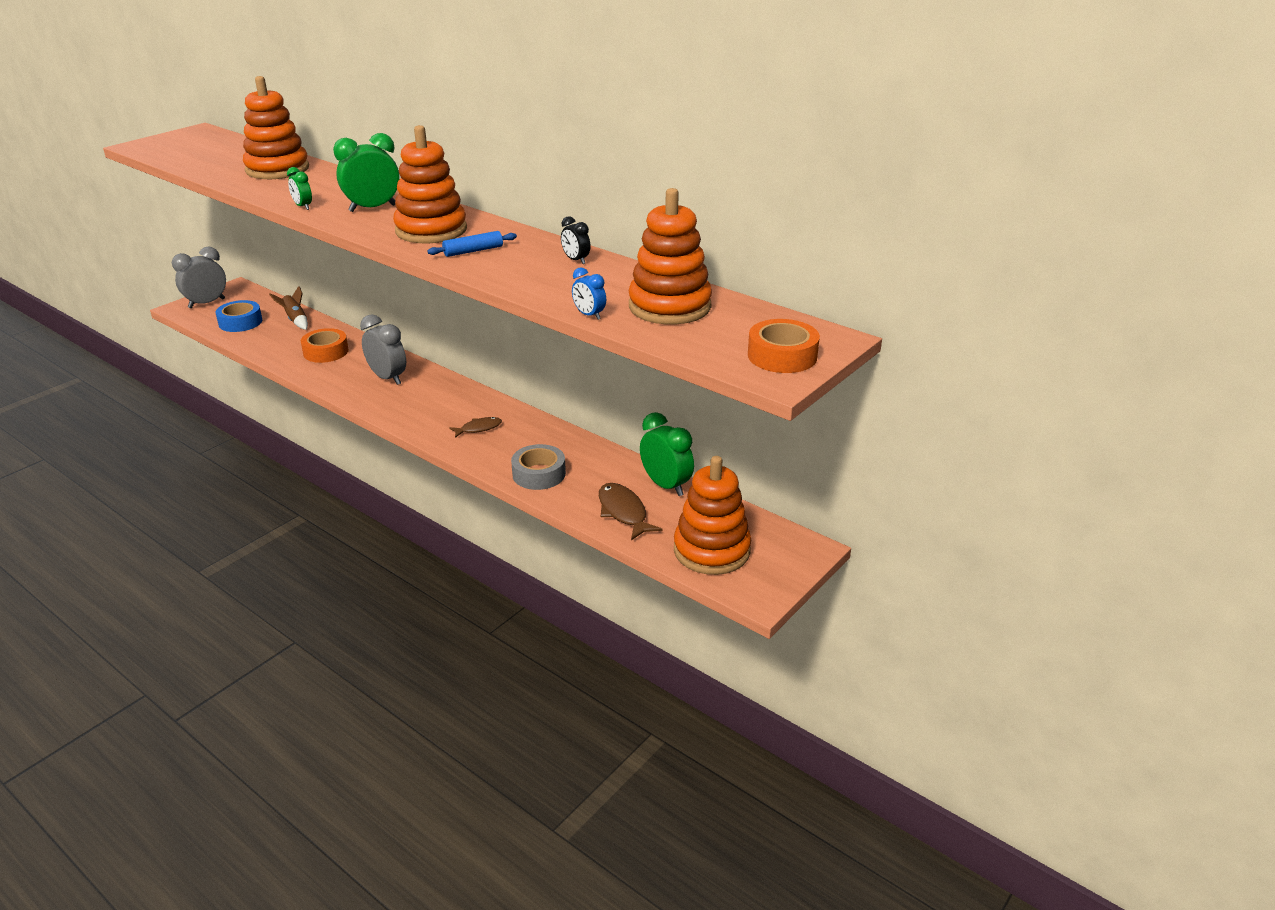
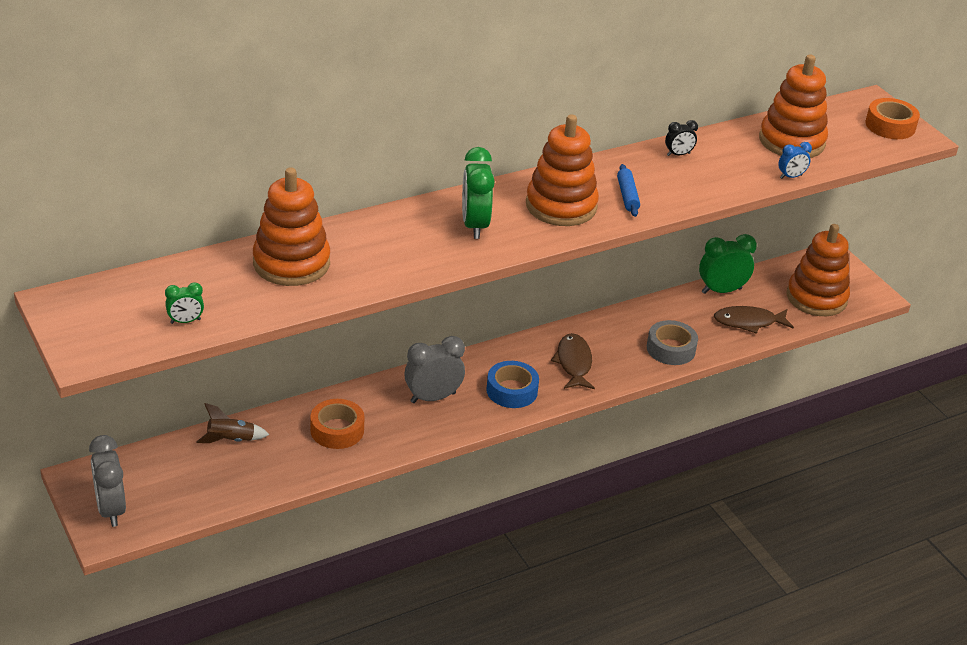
camera: 70 degrees left, 5 degrees up
blue tape [216,300,262,332] -> blue tape moved to [486,361,539,408]
green clock [287,167,312,210] -> green clock moved to [165,282,204,324]
brown fish [449,417,502,438] -> brown fish [551,333,595,389], size x1.57

